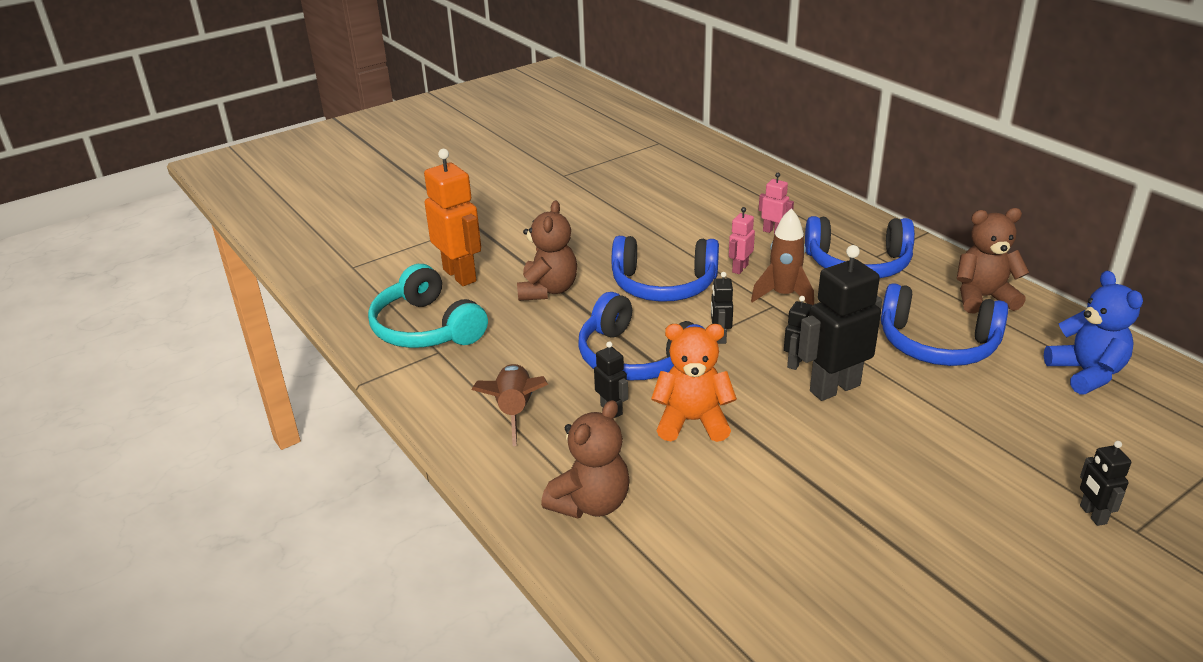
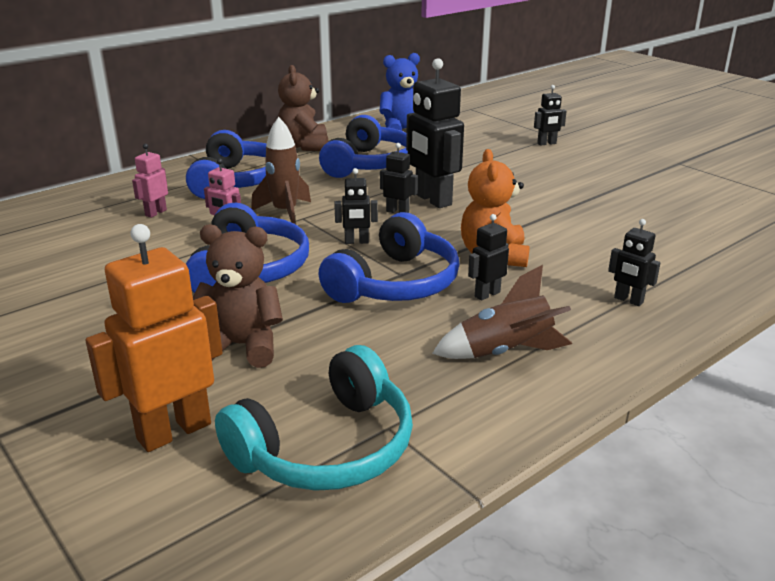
camera: 95 degrees left, 5 degrees down
brown teddy bear [541,400,630,518] -> black robot [608,219,661,306]

